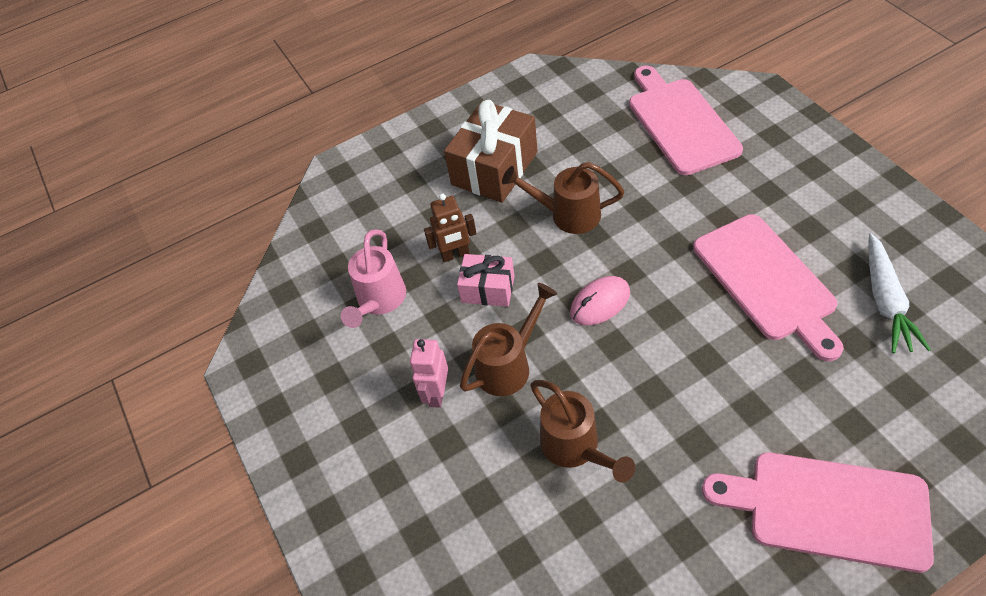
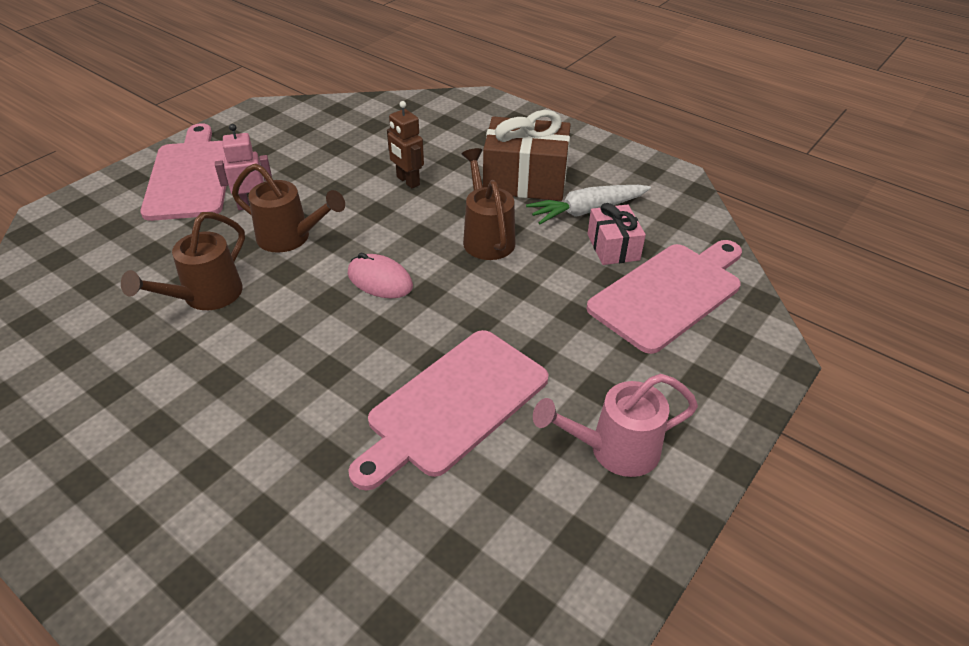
camera: 60 degrees right, 10 degrees down
pink watering can [341,229,406,328] -> pink watering can moved to [533,374,698,477]
pink gift [457,254,515,307] -> pink gift moved to [588,203,646,265]
pink cutting board [702,452,934,573] -> pink cutting board moved to [140,123,226,221]
white carrot [868,233,931,353] -> white carrot moved to [526,185,651,224]

